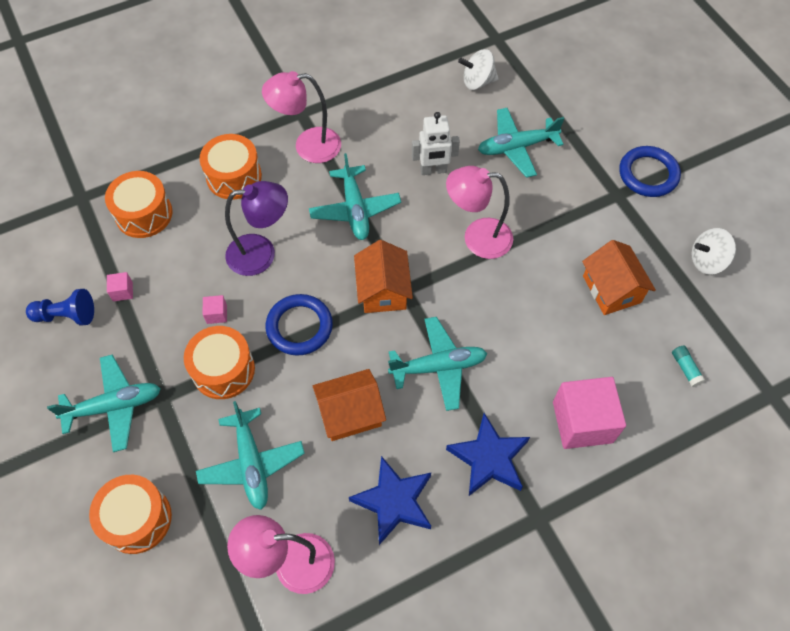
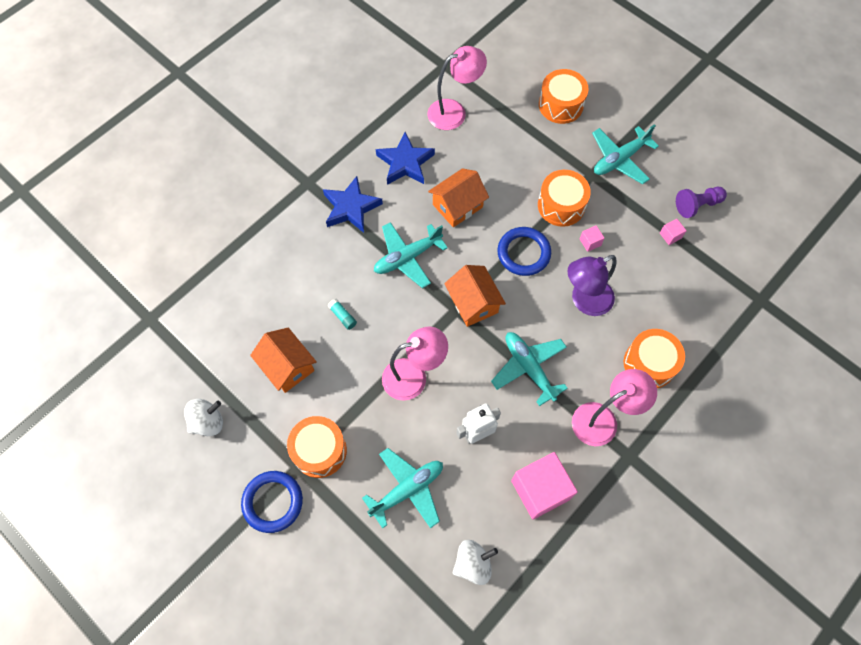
camera: 160 degrees right, 5 degrees up
blue pawn [26,289,94,325] -> purple pawn [676,187,727,218]
orange drum [105,171,173,238] -> orange drum moved to [287,416,347,478]
turquoise plane [196,401,305,510] -> none
pink cube [553,377,626,449] -> pink cube moved to [511,452,578,519]
turquoise glue stick [672,345,705,387] -> turquoise glue stick moved to [328,299,357,330]

